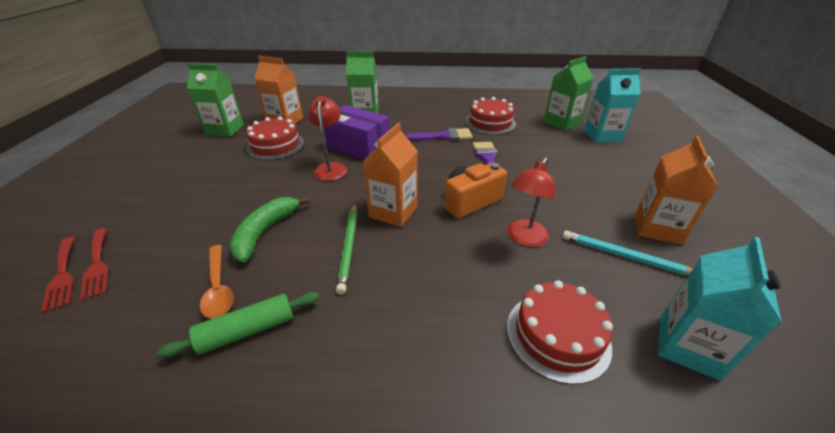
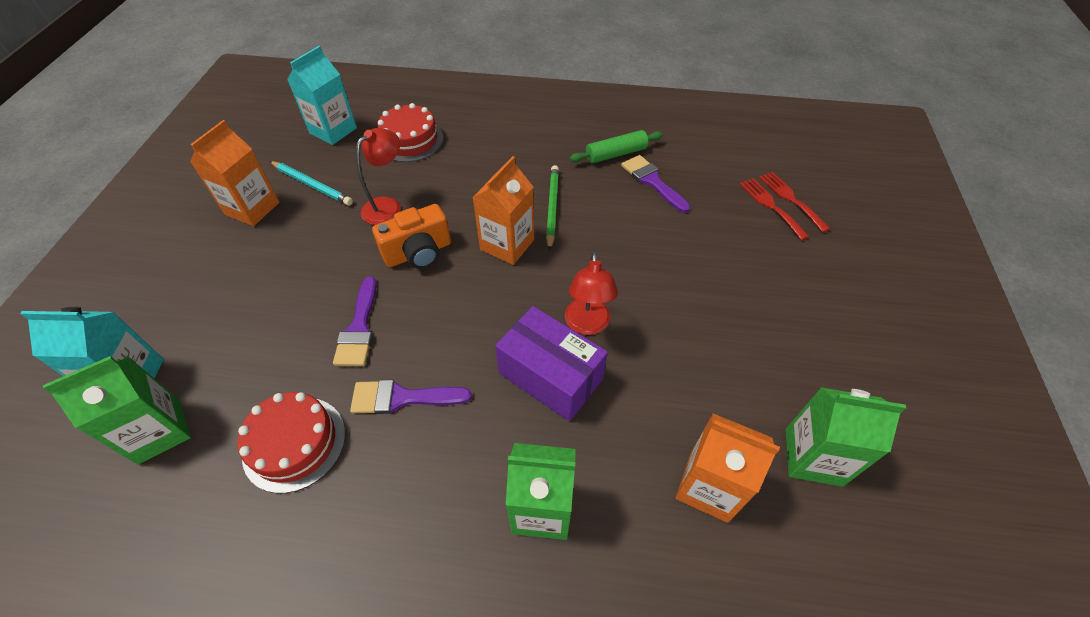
camera: 175 degrees left, 15 degrees up
orange spoon [200,245,234,319] -> purple brush [621,155,690,213]
green banana [229,196,310,262] -> none
red cake [246,116,304,160] -> none

